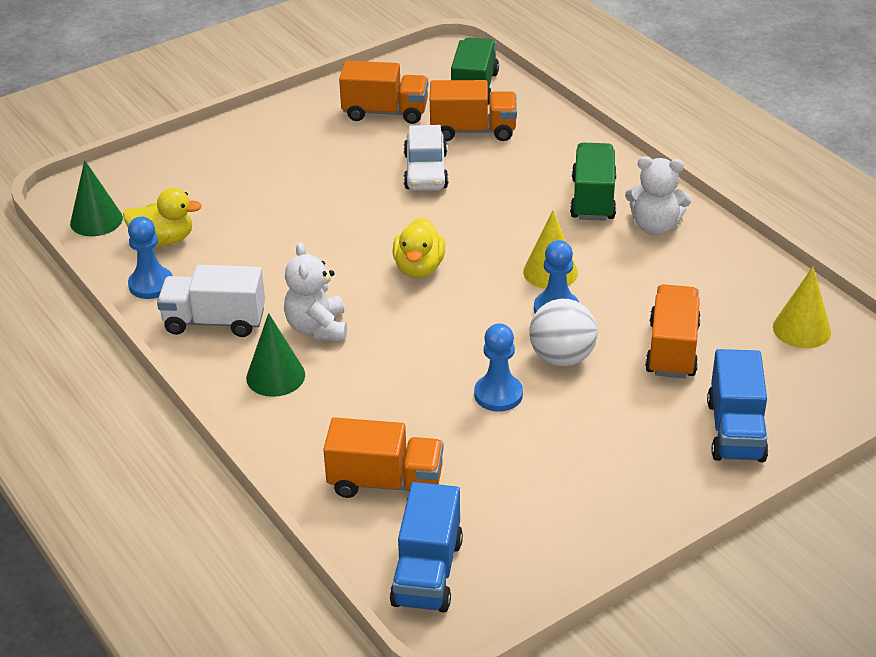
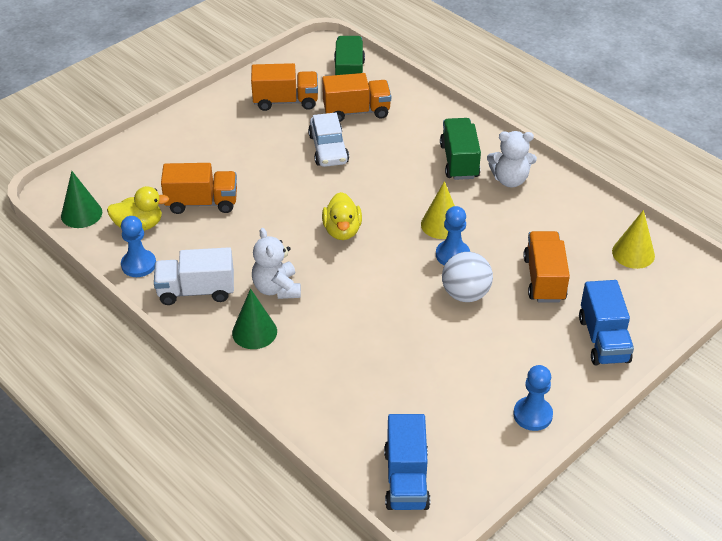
camera: 10 degrees left, 5 degrees up
orange truck [323,417,444,498] -> orange truck moved to [161,163,237,214]
blue pawn [474,323,523,412] -> blue pawn moved to [513,365,553,431]

